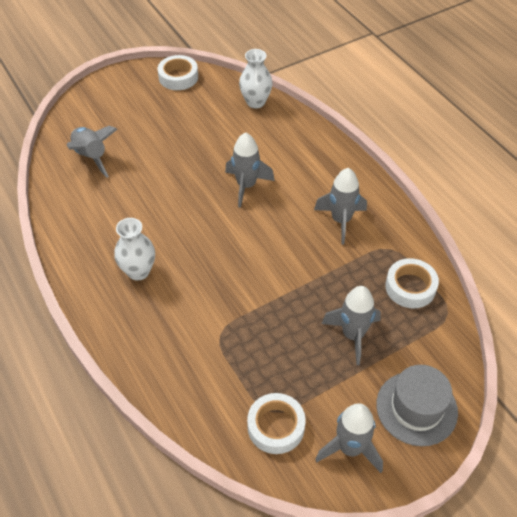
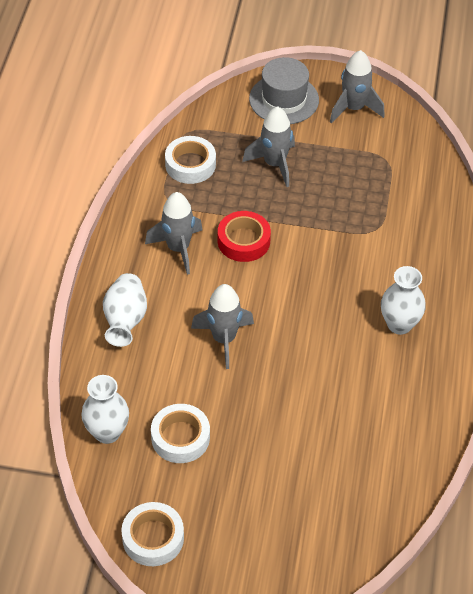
camera: 140 degrees left, 0 degrees up
grey rocket [67,126,117,178] -> none
white tape [247,393,306,454] -> white tape moved to [151,404,210,463]
none -> white vase [103,273,147,347]
none -> red tape [218,211,271,262]

